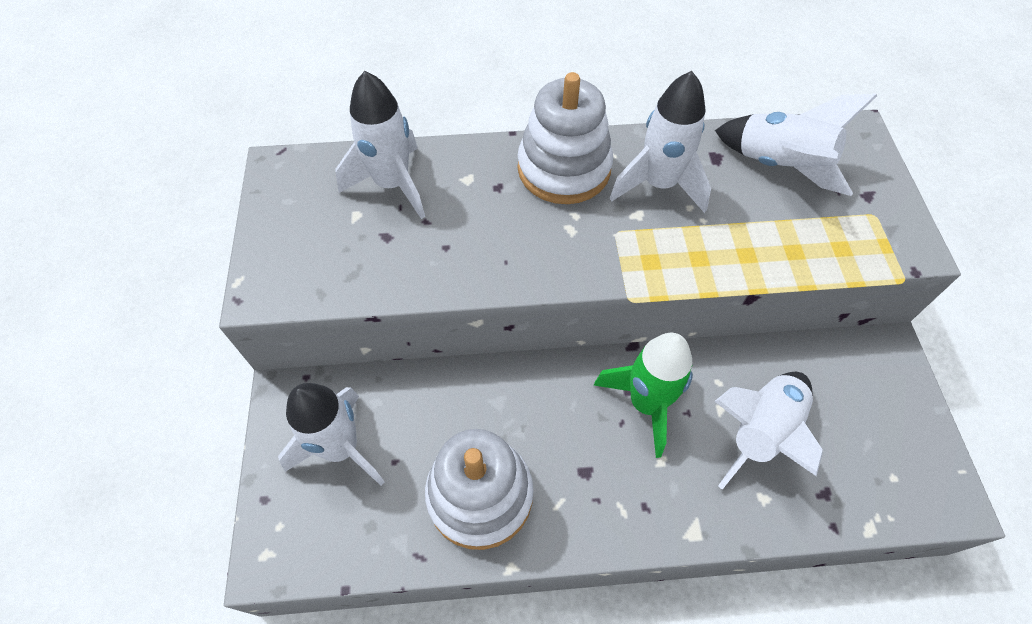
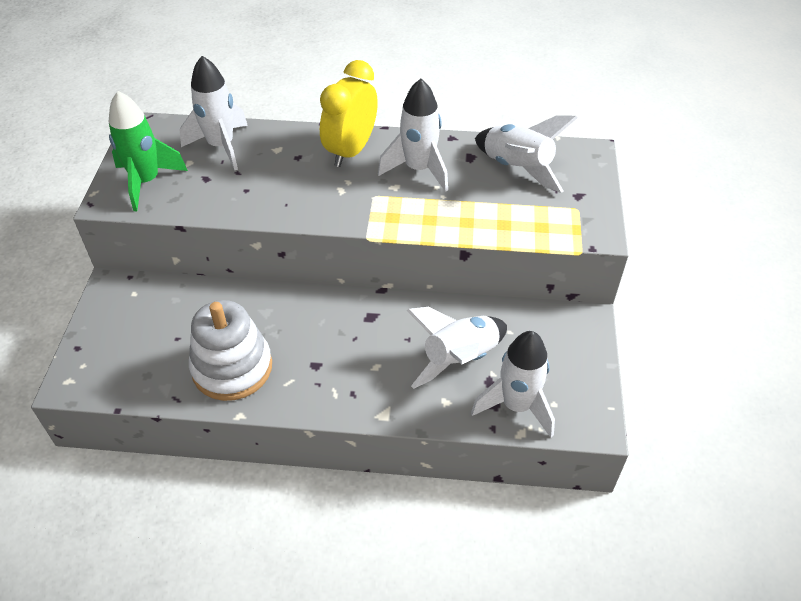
camera: 10 degrees right, 10 degrees down
white rocket [278,383,385,486] -> white rocket moved to [471,331,555,437]
white stacking toy [518,72,613,204] -> yellow clock [320,60,378,167]
green rocket [594,333,693,458] -> green rocket moved to [109,91,188,211]

